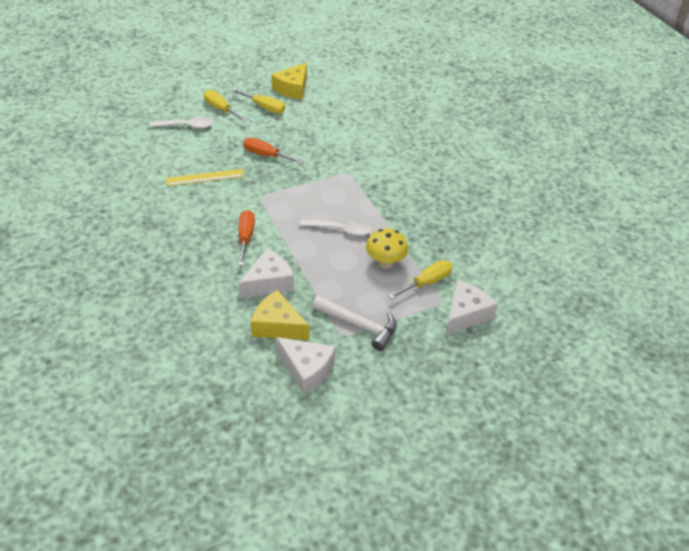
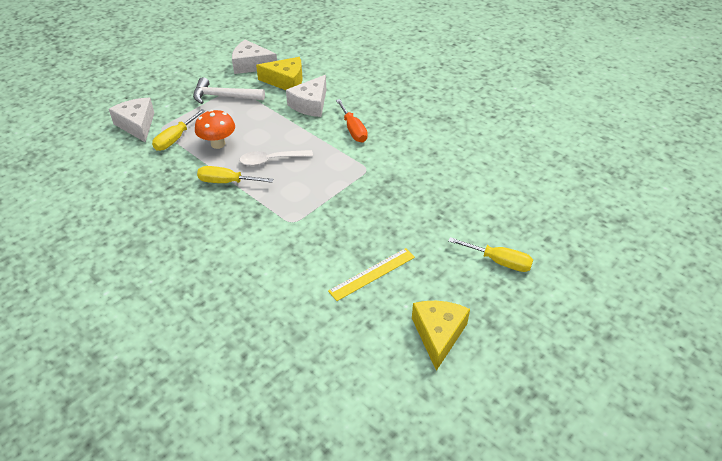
camera: 160 degrees right, 0 degrees up
white spoon [149,117,214,129] -> none
yellow ruler [166,169,244,186] -> yellow ruler moved to [328,248,415,301]
yellow screwdriver [231,89,285,114] -> yellow screwdriver moved to [197,166,273,183]
orange screwdriver [243,137,304,164] -> none
yellow mushroom [366,229,408,269] -> orange mushroom [195,110,235,149]
white cheese [446,280,498,335] -> white cheese turned 135 degrees clockwise [109,98,154,142]

